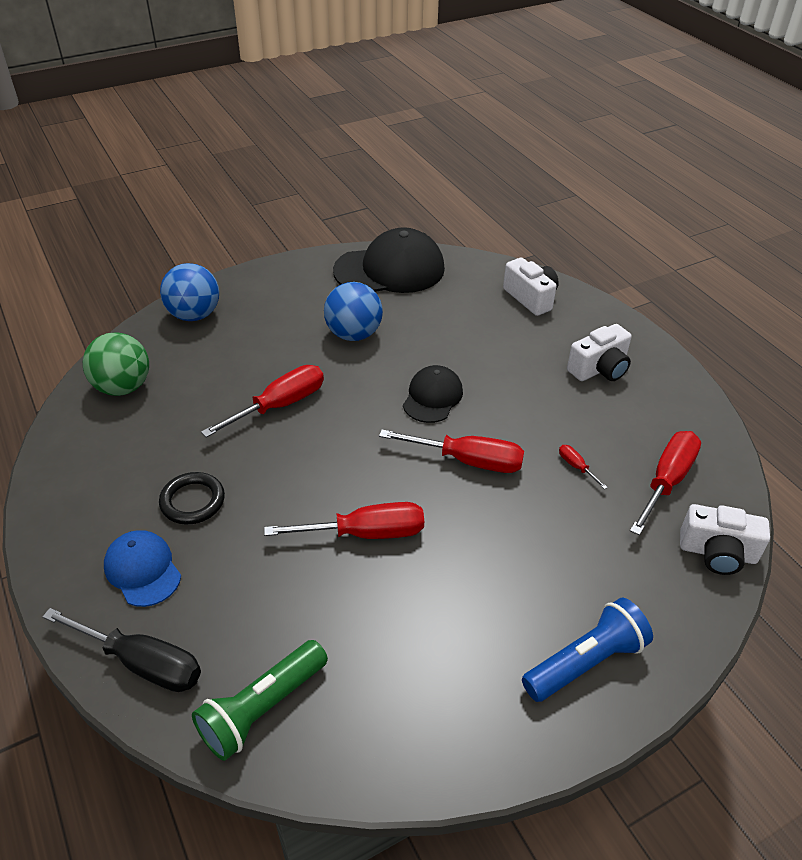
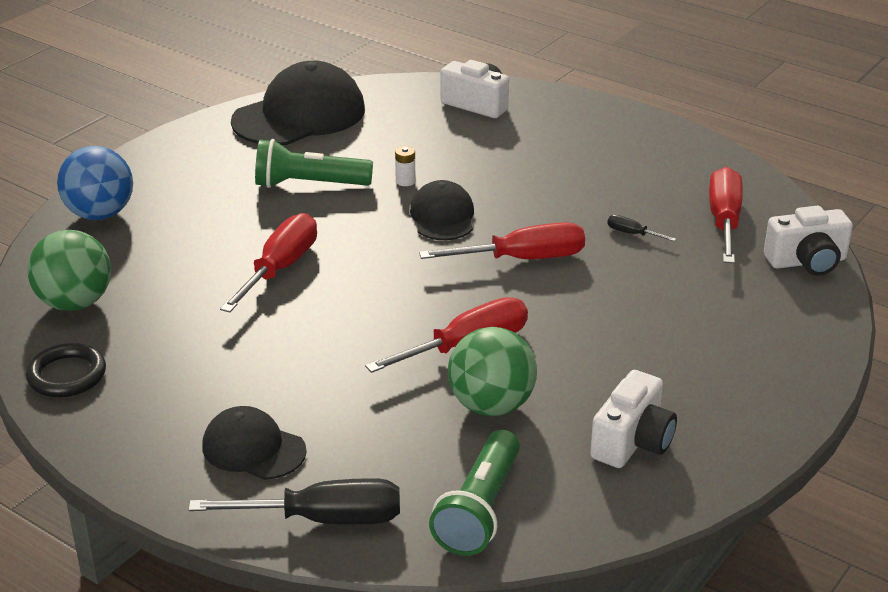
camera: 25 degrees left, 10 degrees down
blue cap [104,530,181,607] -> black cap [202,406,307,480]
black ring [159,472,225,525] -> black ring moved to [26,343,106,397]
blue ball [324,282,383,341] -> green flashlight [255,139,373,188]
blue flashlight [522,598,653,702] -> none
red screwdriver [559,445,608,489] -> black screwdriver [607,215,676,241]
white camera [567,324,632,381] -> white camera moved to [590,370,677,468]
none -> white battery [395,146,415,186]
none -> green ball [448,327,537,416]

